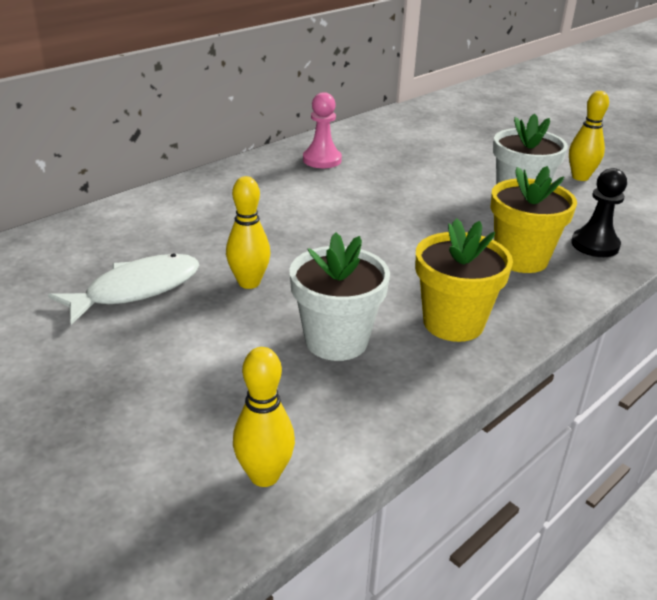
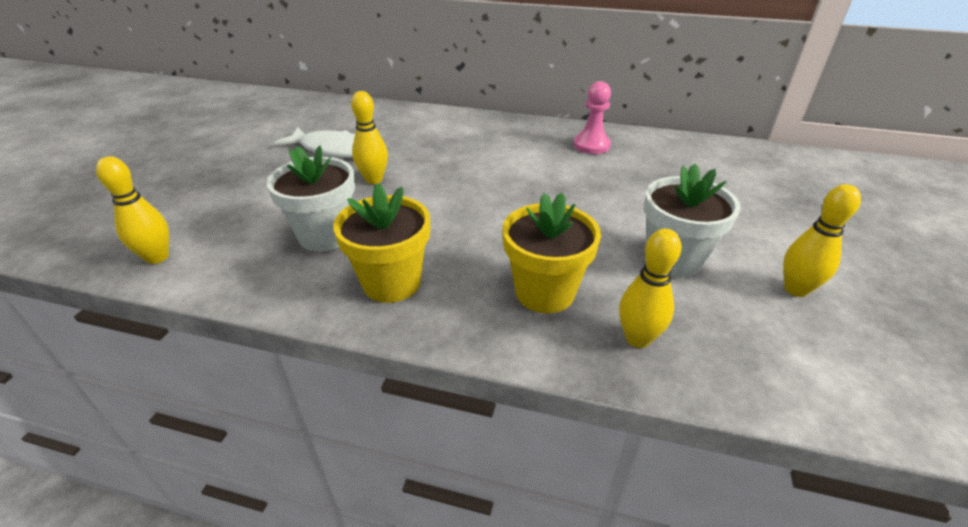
camera: 60 degrees right, 5 degrees up
black pawn [571,168,627,257] -> yellow bowling pin [619,229,682,348]

